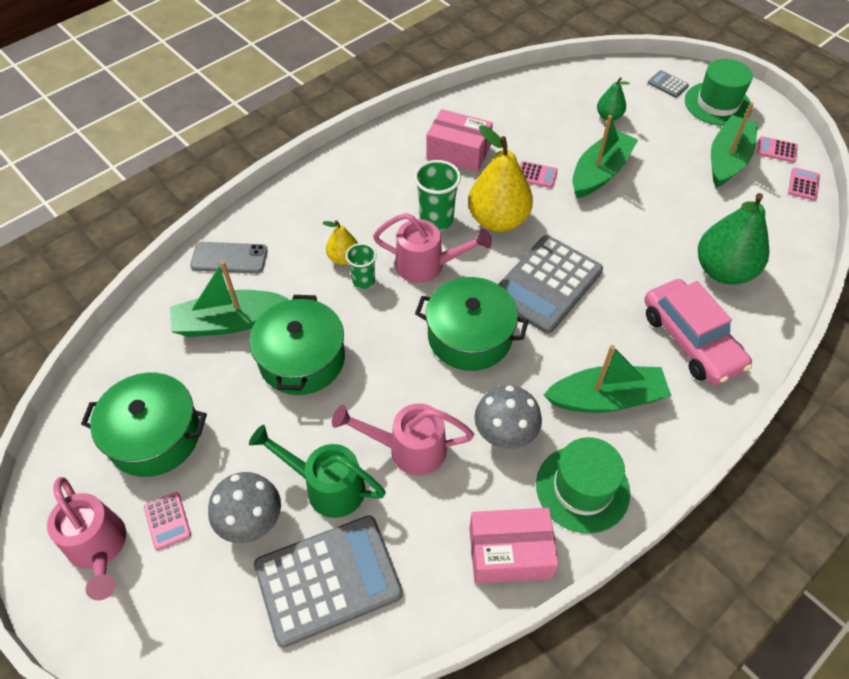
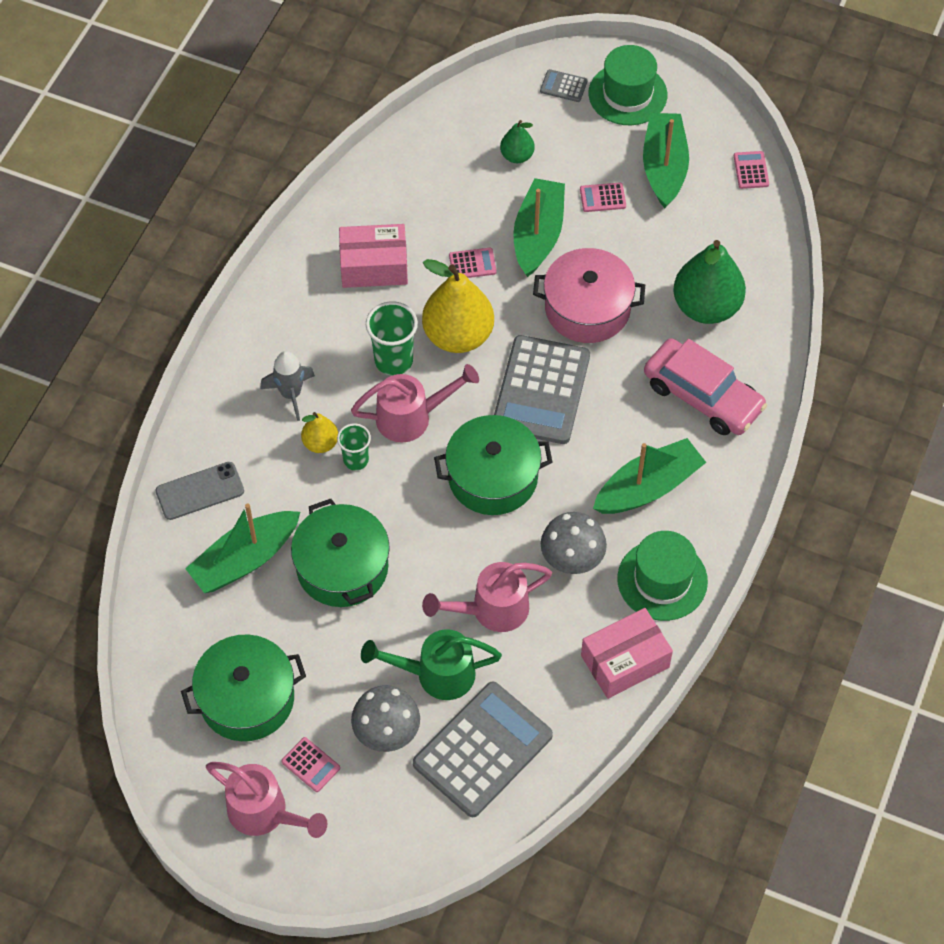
camera: 25 degrees left, 5 degrees up
pink calculator [757,136,798,163] -> pink calculator moved to [580,183,626,212]
none -> grey rocket [260,351,315,421]
none -> pink pot [533,248,645,343]

